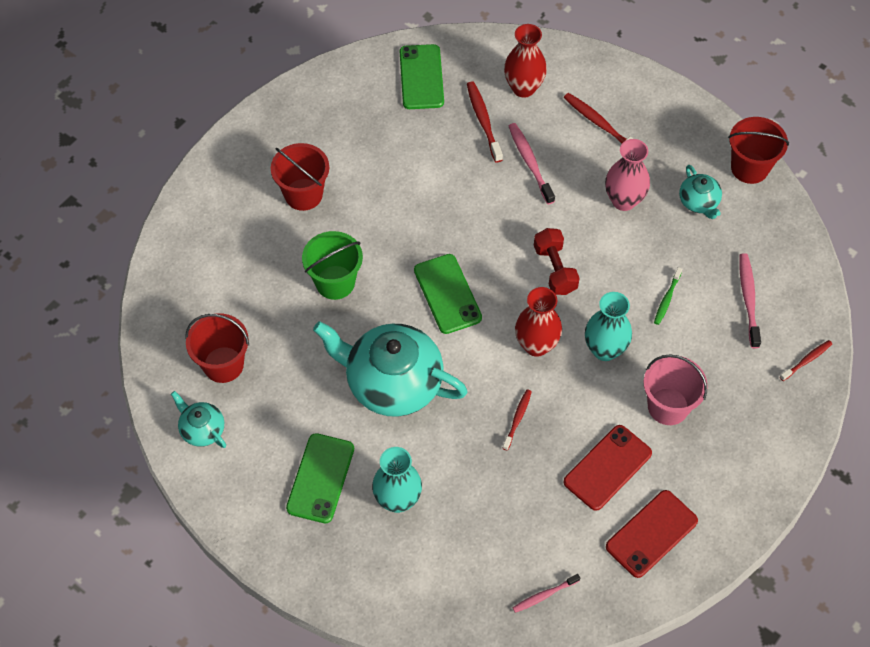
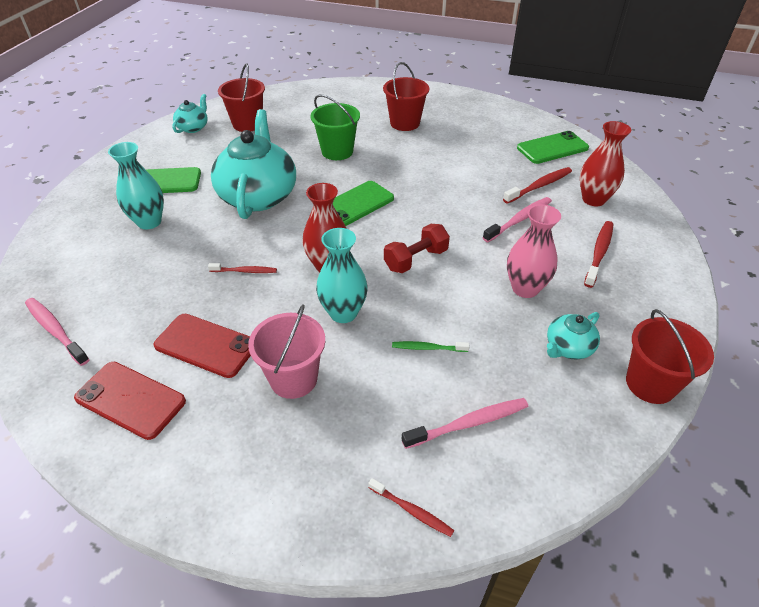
camera: 70 degrees right, 15 degrees down
pink toothbrush [513,574,580,613] -> pink toothbrush [25,298,90,366], size x1.59

